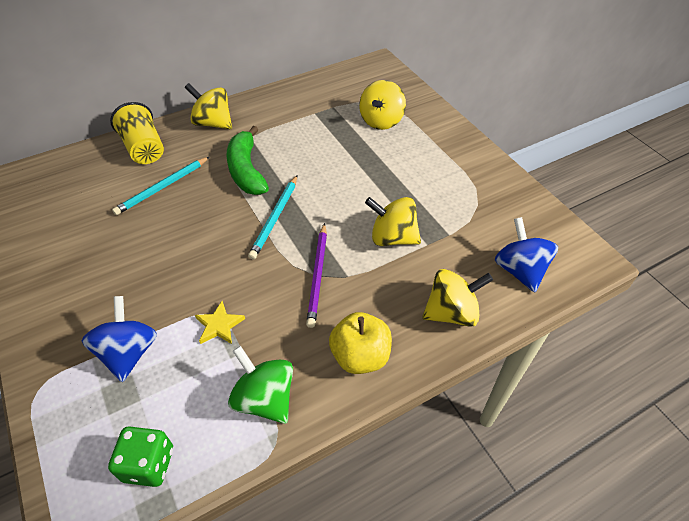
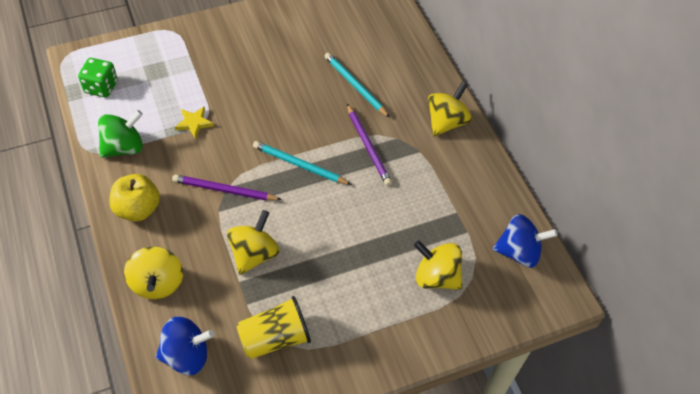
camera: 95 degrees right, 5 degrees up
blue spinning top [82,296,157,382] -> blue spinning top moved to [493,214,558,268]
yellow cup [110,102,164,164] -> yellow cup moved to [236,296,311,359]
green banana [226,126,269,195] -> purple pencil [347,104,392,186]

